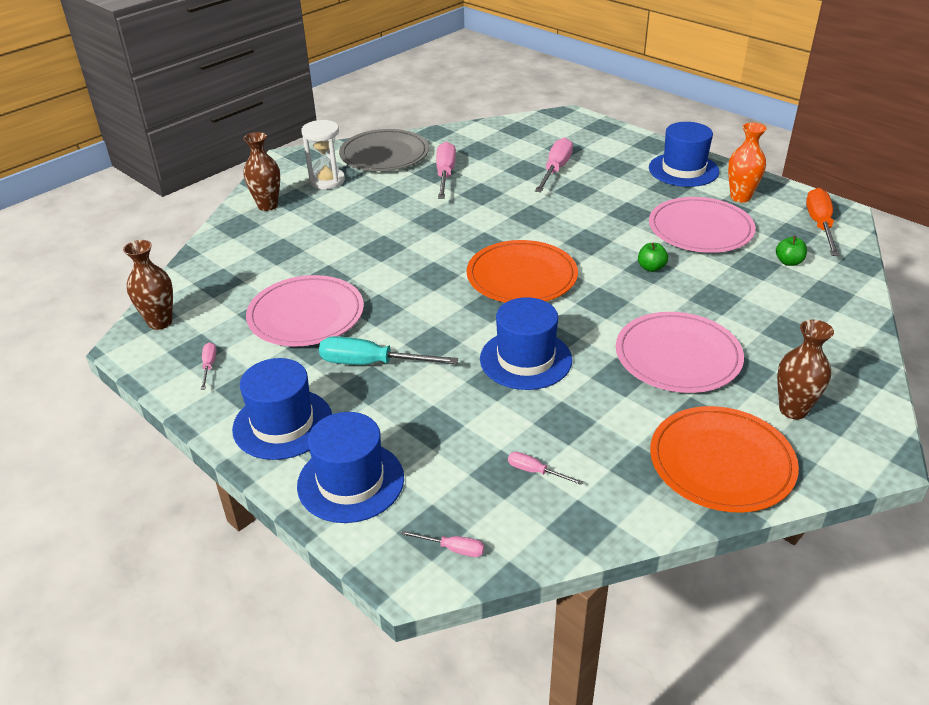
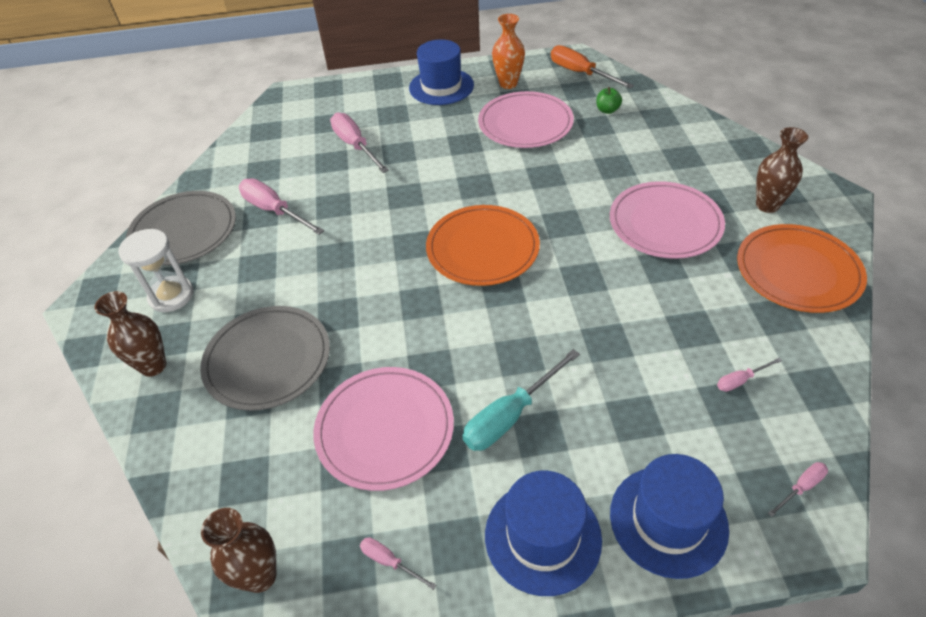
camera: 50 degrees left, 10 degrees up
blue hat [480,297,572,390] -> none
green apple [638,243,668,272] -> none
none -> grey plate [200,306,330,411]

